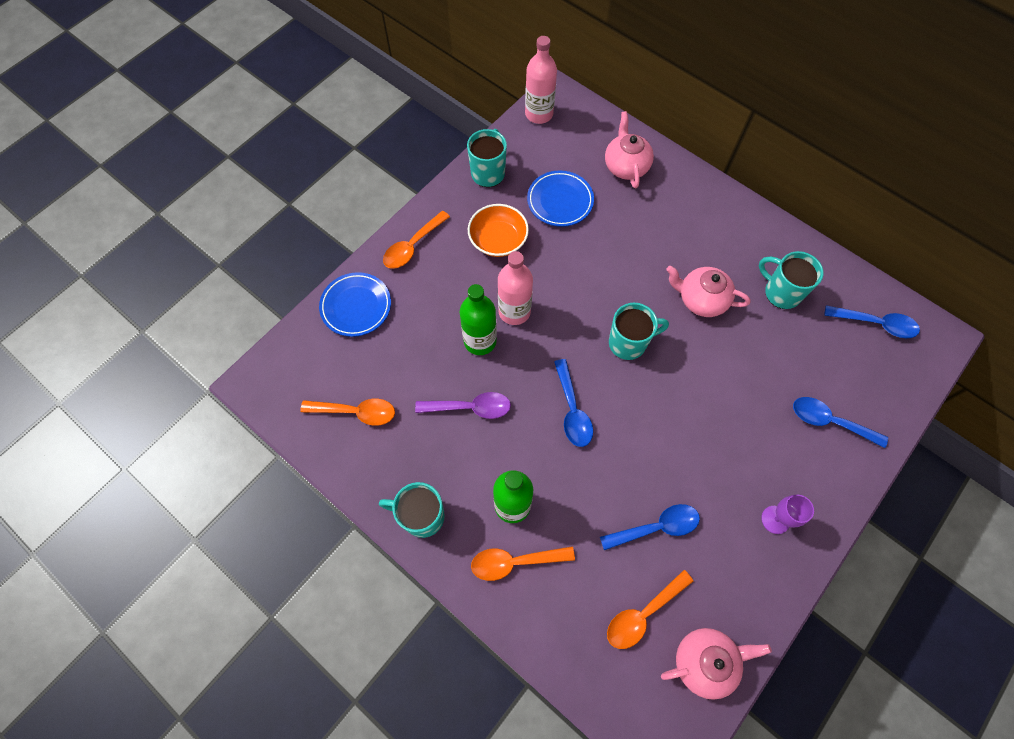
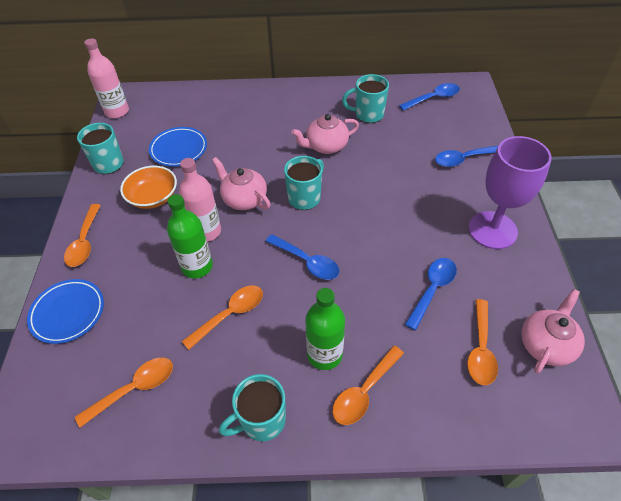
camera: 40 degrees left, 15 degrees down
purple spoon [415,392,511,419] -> orange spoon [182,285,263,350]
pink teapot [605,111,654,188] -> pink teapot moved to [212,157,271,210]
purple goblet [761,495,814,534] -> purple goblet [469,136,552,249], size x2.06

